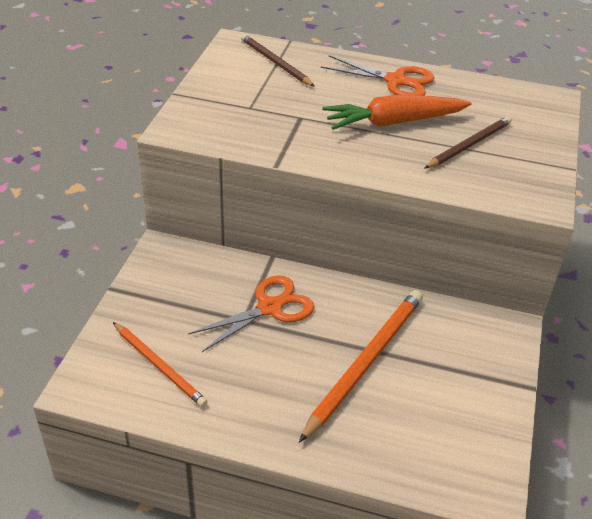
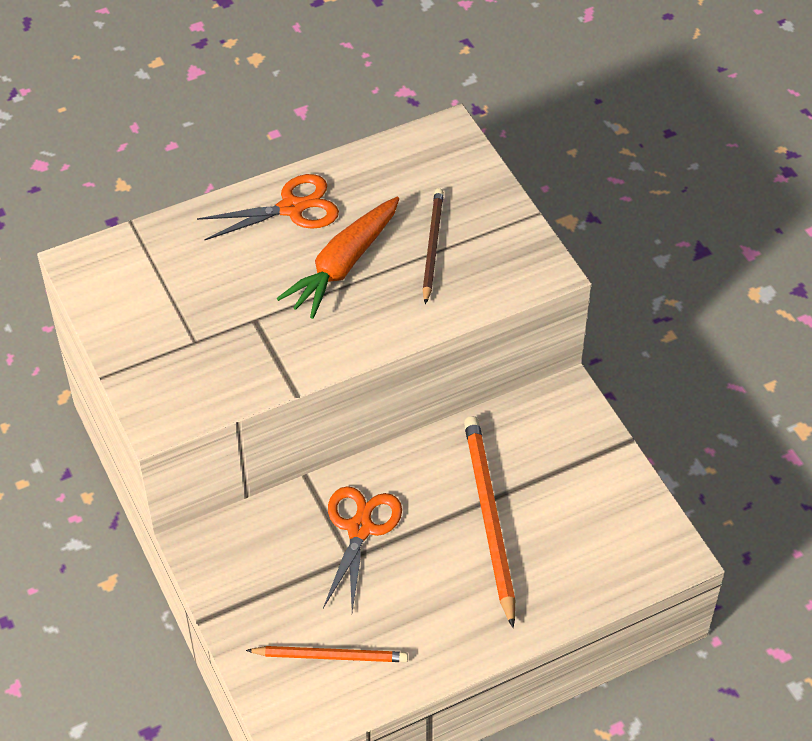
camera: 40 degrees left, 10 degrees up
brown pencil [241,34,315,87] -> none

